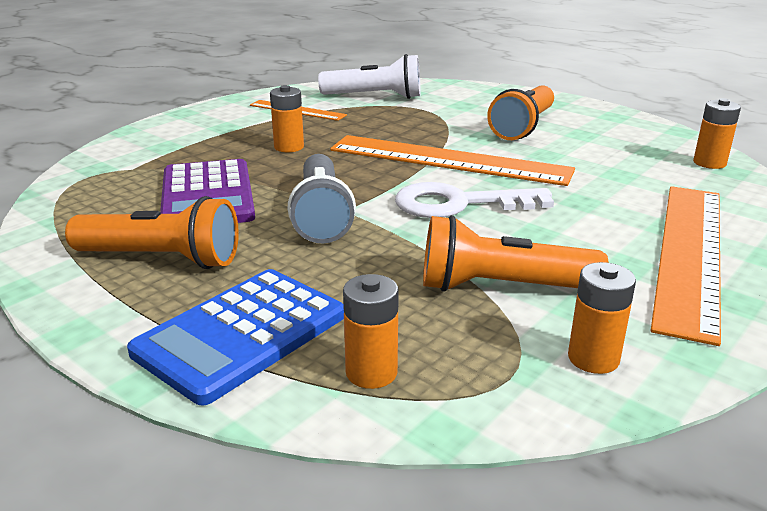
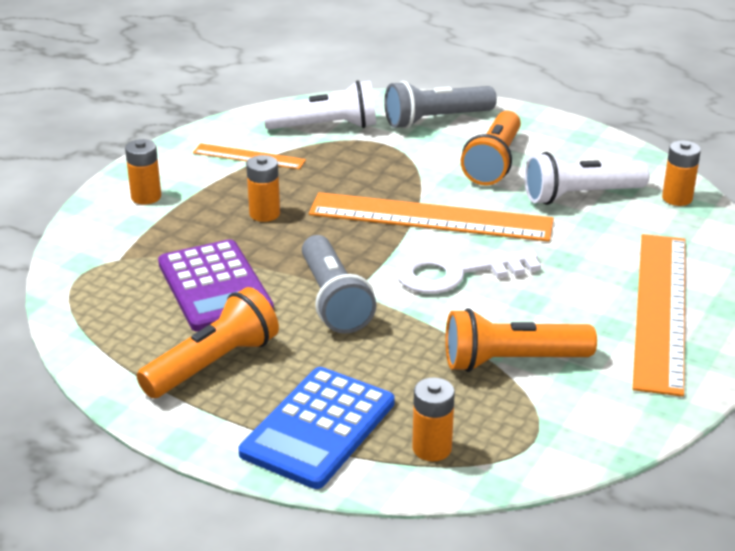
camera: 10 degrees left, 5 degrees up
orange flashlight [65,196,239,269] -> orange flashlight turned 45 degrees counterclockwise [137,287,279,398]
orange battery [568,262,636,374] -> orange battery moved to [125,139,161,205]
none -> grey flashlight [384,81,497,129]
none -> white flashlight [524,152,650,205]

